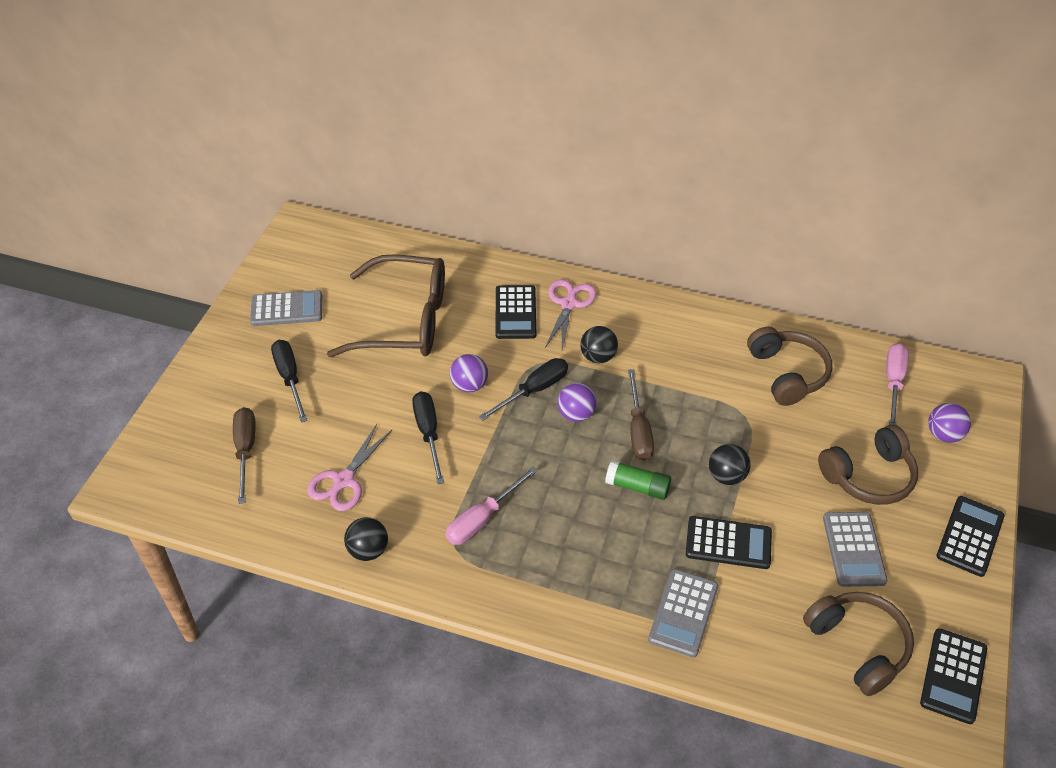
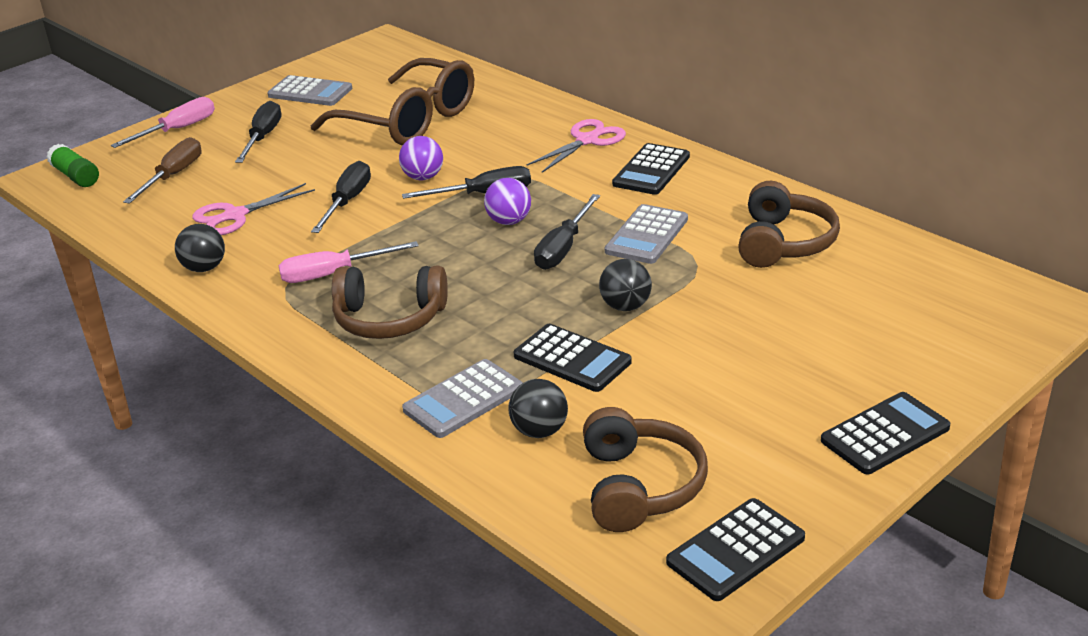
camera: 30 degrees right, 15 degrees down
black calculator [495,285,536,339] -> black calculator moved to [612,143,690,195]
black ball [580,326,618,363] -> black ball moved to [508,379,568,438]
green glue stick [605,460,671,500] -> green glue stick moved to [47,144,99,187]
brown screwdriver [628,369,654,461] -> black screwdriver [534,194,600,270]
brown headphones [818,425,918,505] -> brown headphones moved to [332,266,448,339]
grey calculator [823,512,888,587] -> grey calculator moved to [605,204,688,264]
pink screwdriver [886,343,909,425] -> pink screwdriver moved to [111,97,215,148]
purple ball [928,403,971,443] -> none

